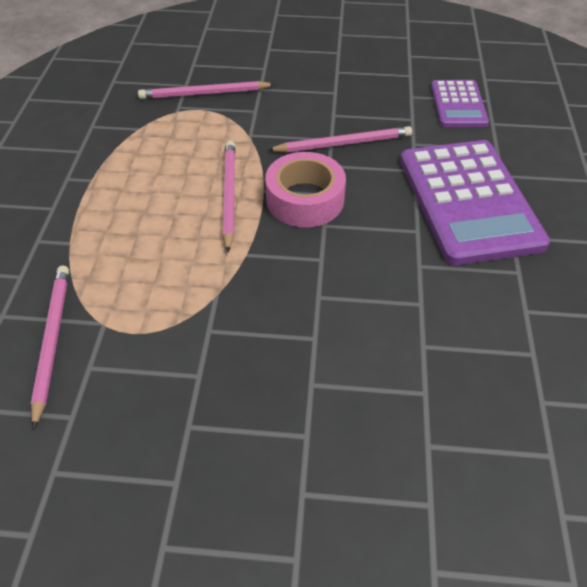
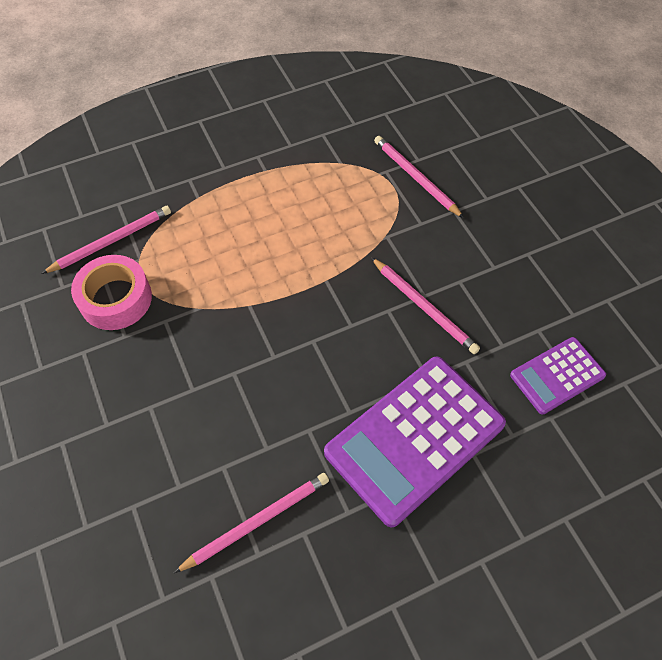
camera: 60 degrees right, 10 degrees up
pink pencil [223,141,235,252] -> pink pencil moved to [174,473,329,573]
pink tape [265,152,346,227] -> pink tape moved to [71,255,152,330]

